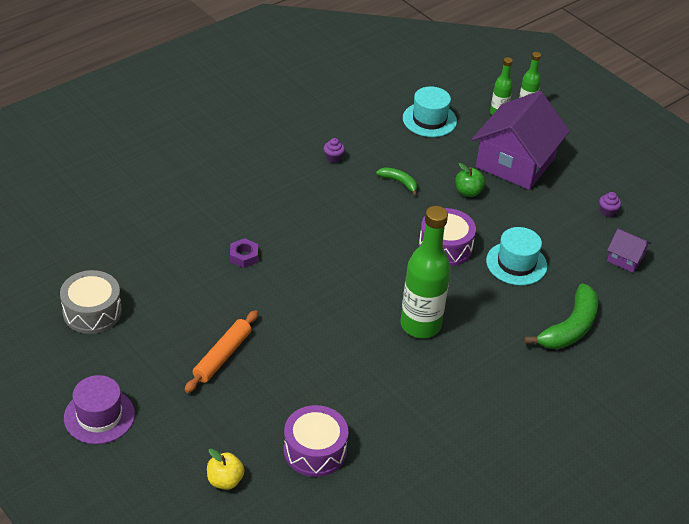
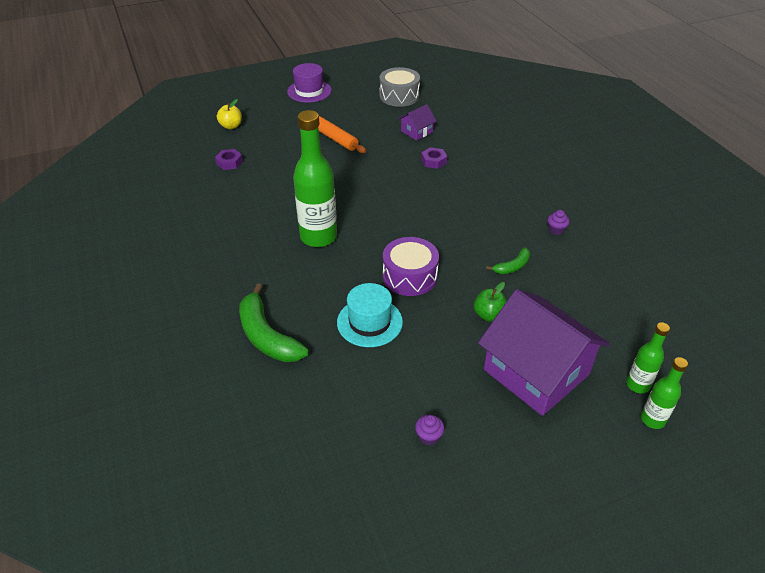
camera: 110 degrees right, 0 degrees up
purple drum [284,405,349,477] -> purple nut [215,149,243,170]
turquoise hat [403,86,457,137] -> none
purple house [607,229,651,273] -> purple house moved to [398,104,437,141]

